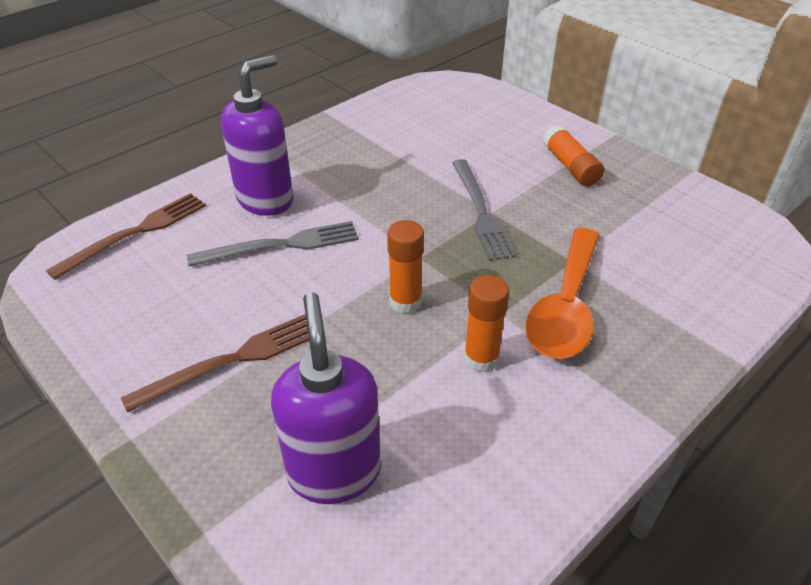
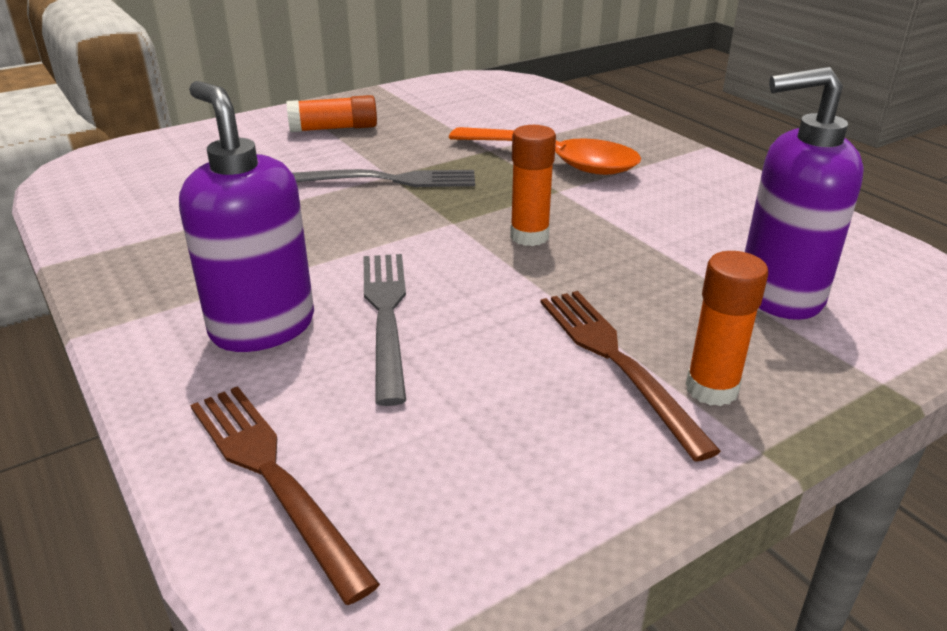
camera: 80 degrees left, 10 degrees down
orange glue stick [464,275,509,373] -> orange glue stick moved to [686,251,768,406]

